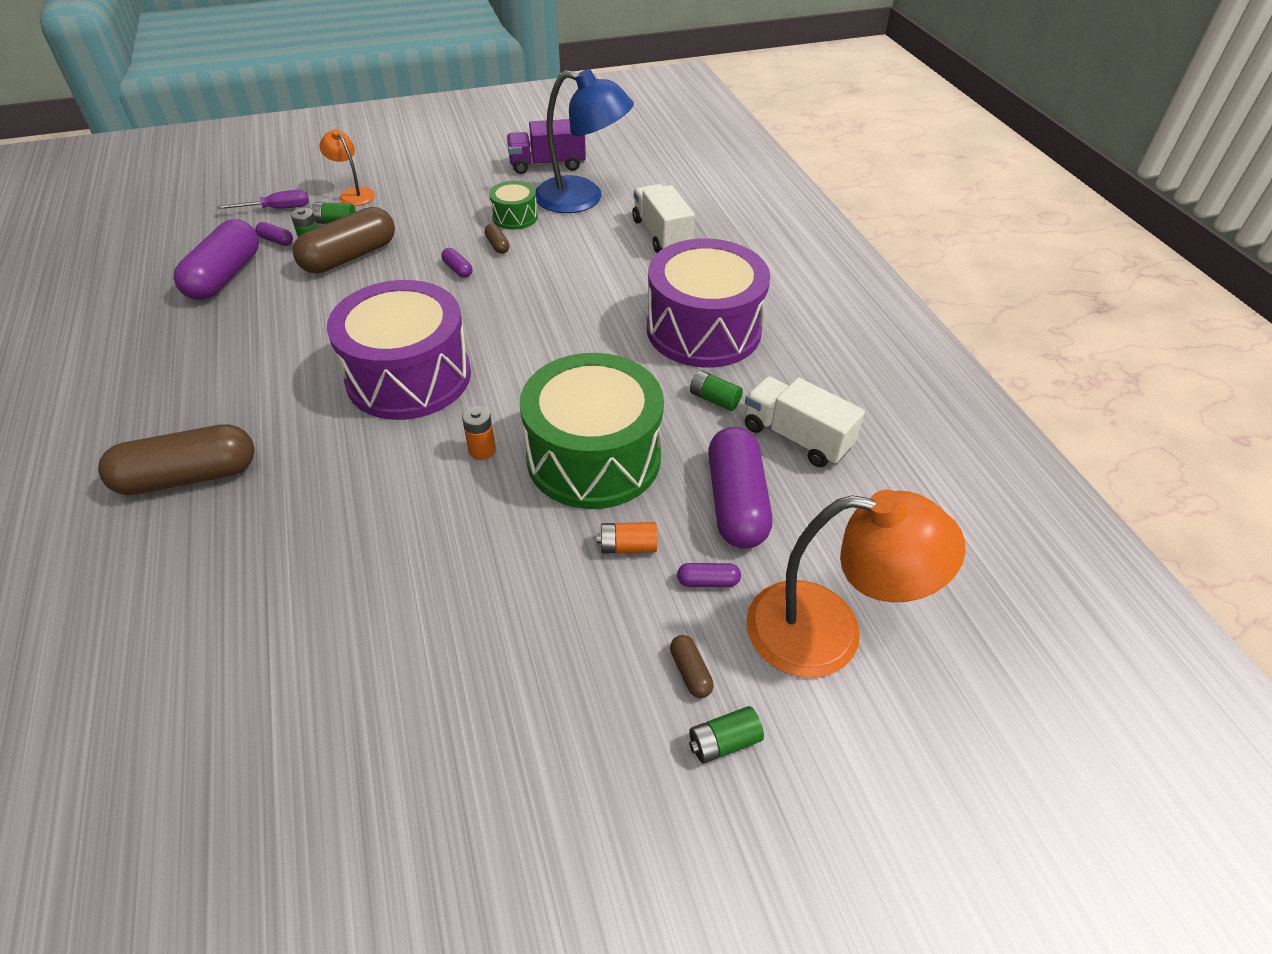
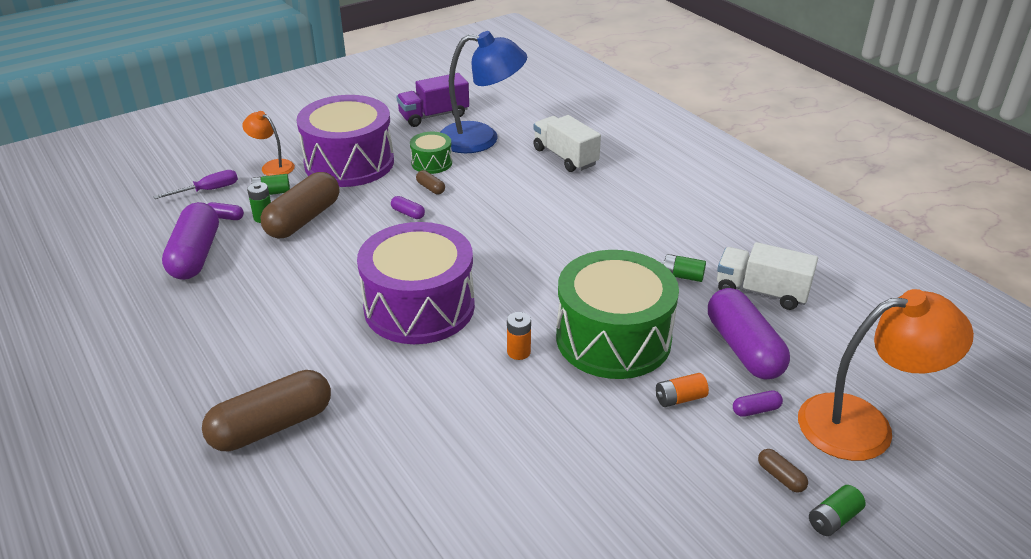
camera: 15 degrees left, 10 degrees down
purple drum [647,239,770,368] -> purple drum moved to [297,95,394,187]

